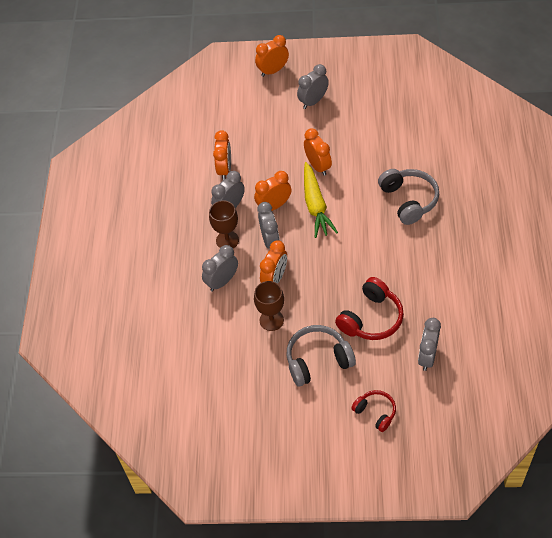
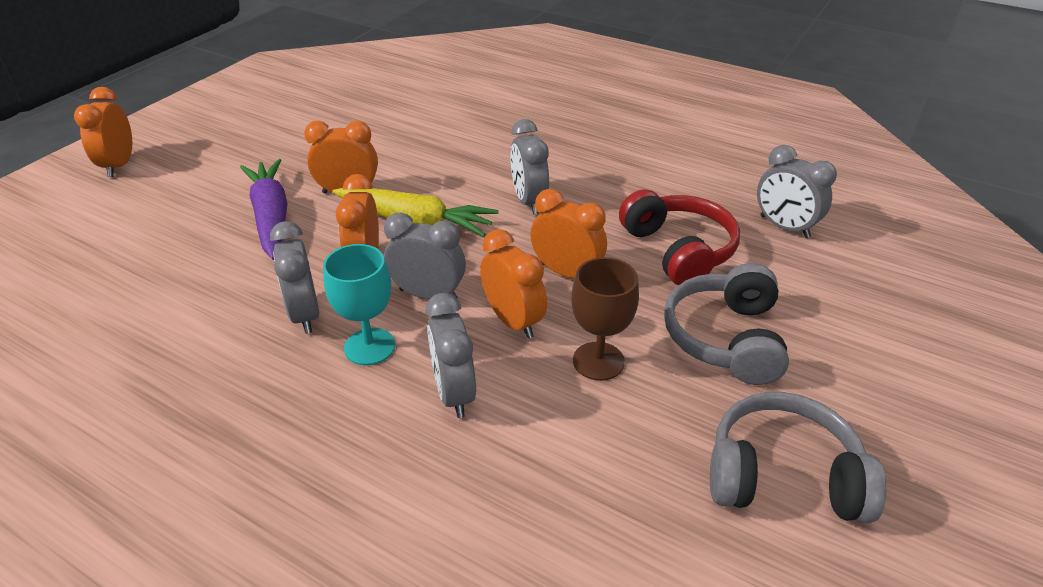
camera: 65 degrees left, 15 degrees down
brown goblet [209,200,239,248] -> turquoise goblet [323,244,395,365]
orange clock [213,130,231,180] -> orange clock moved to [530,189,607,278]
grey clock [297,64,329,109] -> grey clock moved to [510,119,549,215]
red headphones [351,390,396,432] -> none
grey headphones [378,169,439,225] -> grey headphones moved to [710,392,886,523]
none -> purple carrot [240,159,288,260]

